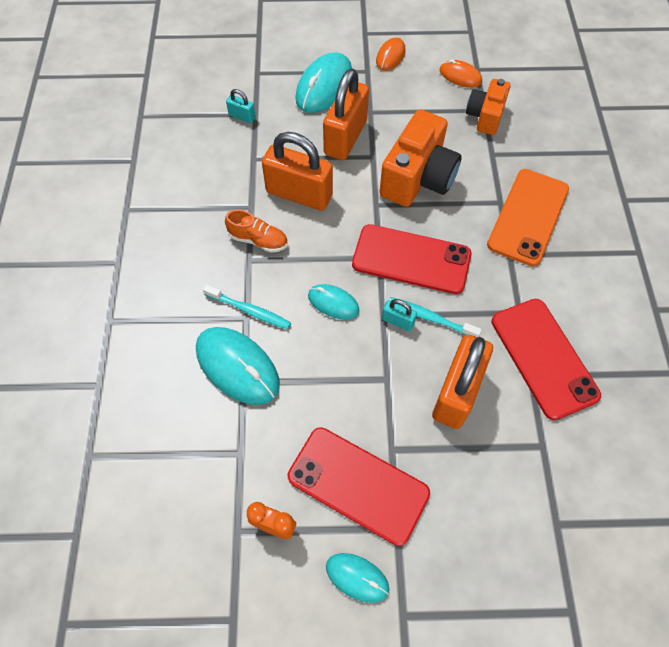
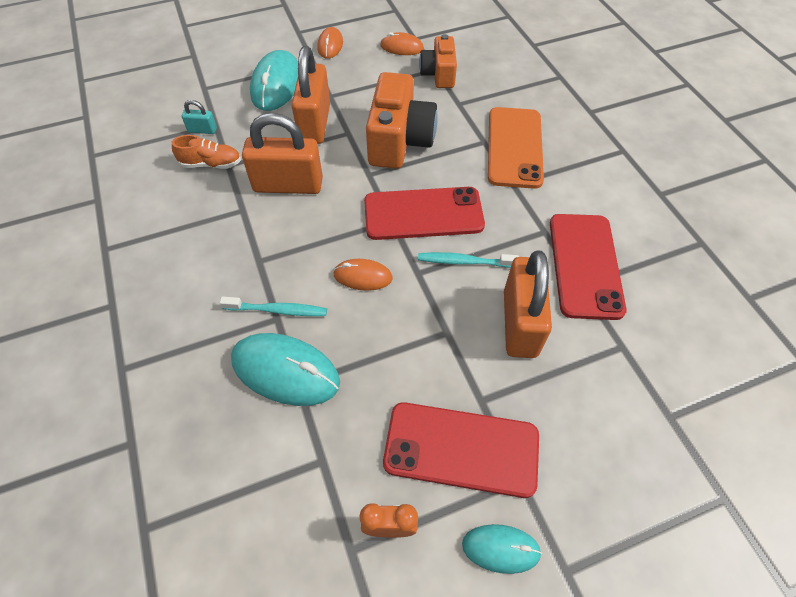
camera: 20 degrees left, 5 degrees down
orange shoe [225,209,288,253] -> orange shoe moved to [172,135,241,169]
turquoise mouse [308,284,360,320] -> orange mouse [333,259,393,291]
turquoise padlock [382,299,417,331] -> none
red phone [491,299,601,420] -> red phone turned 45 degrees clockwise [550,214,627,320]

